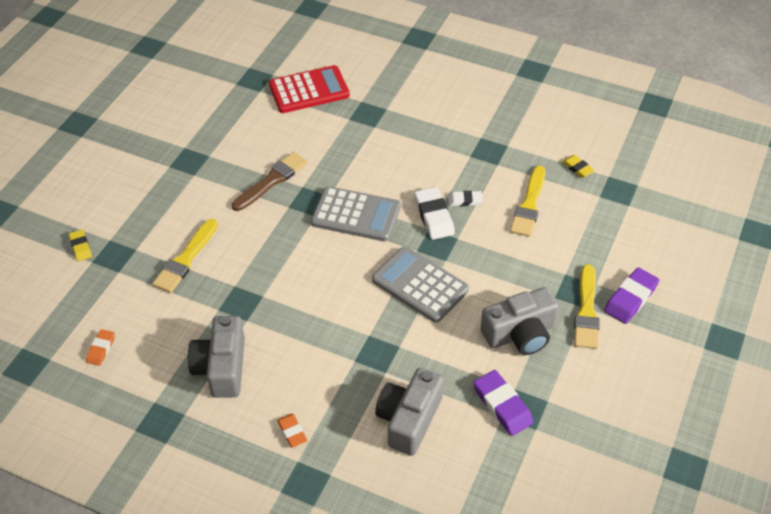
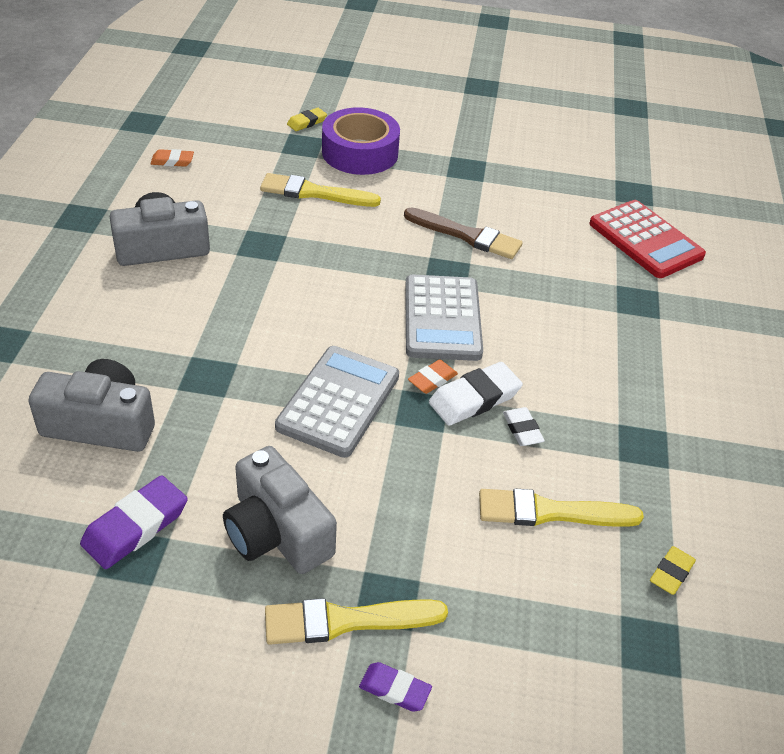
camera: 70 degrees right, 5 degrees down
orange eraser [277,414,307,448] -> orange eraser moved to [408,359,458,394]
purple eraser [604,267,659,324] -> purple eraser [359,662,432,712], size x0.59
none -> purple tape [322,107,400,175]

